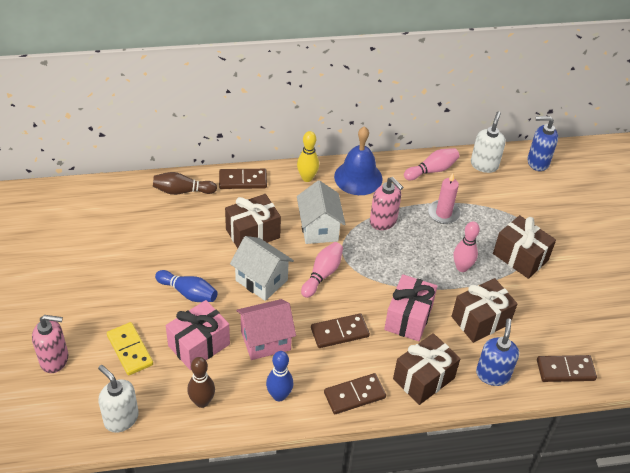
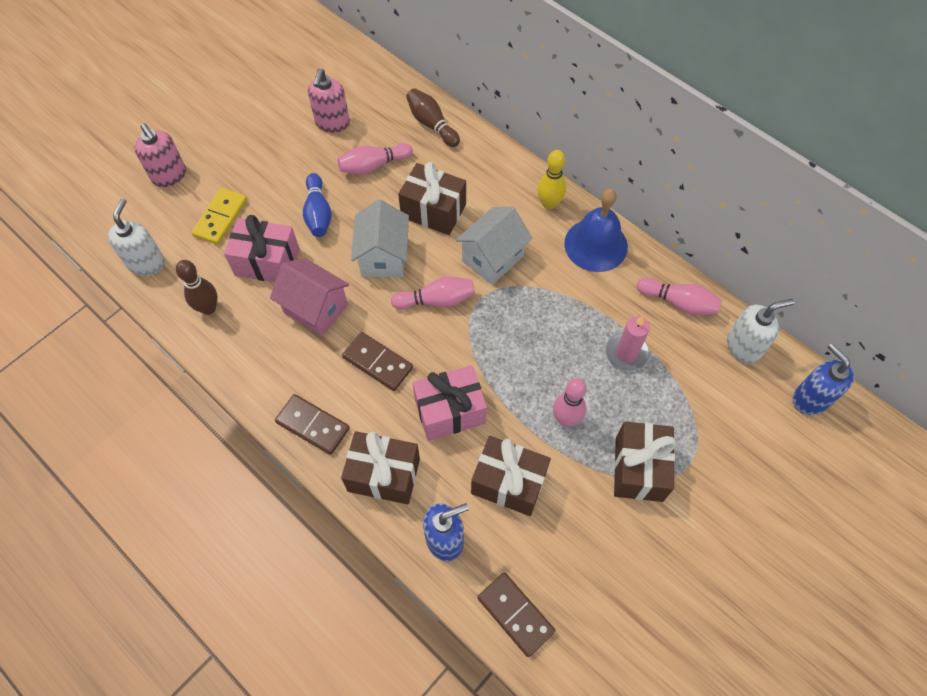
camera: 55 degrees right, 15 degrees up
brown domino [219,169,267,189] -> none
blue bowling pin [266,351,293,402] -> none
pink soap dispenser [370,177,403,230] -> pink soap dispenser moved to [308,69,350,133]
none -> pink bowling pin [337,143,413,174]

